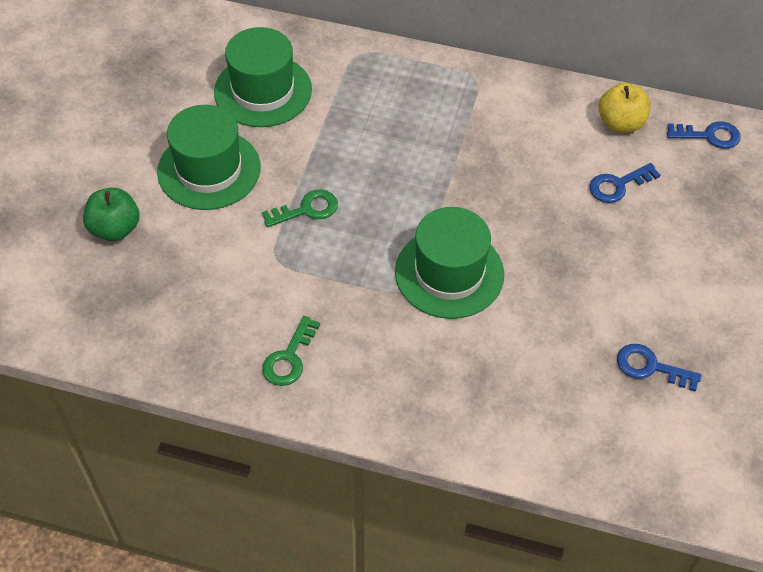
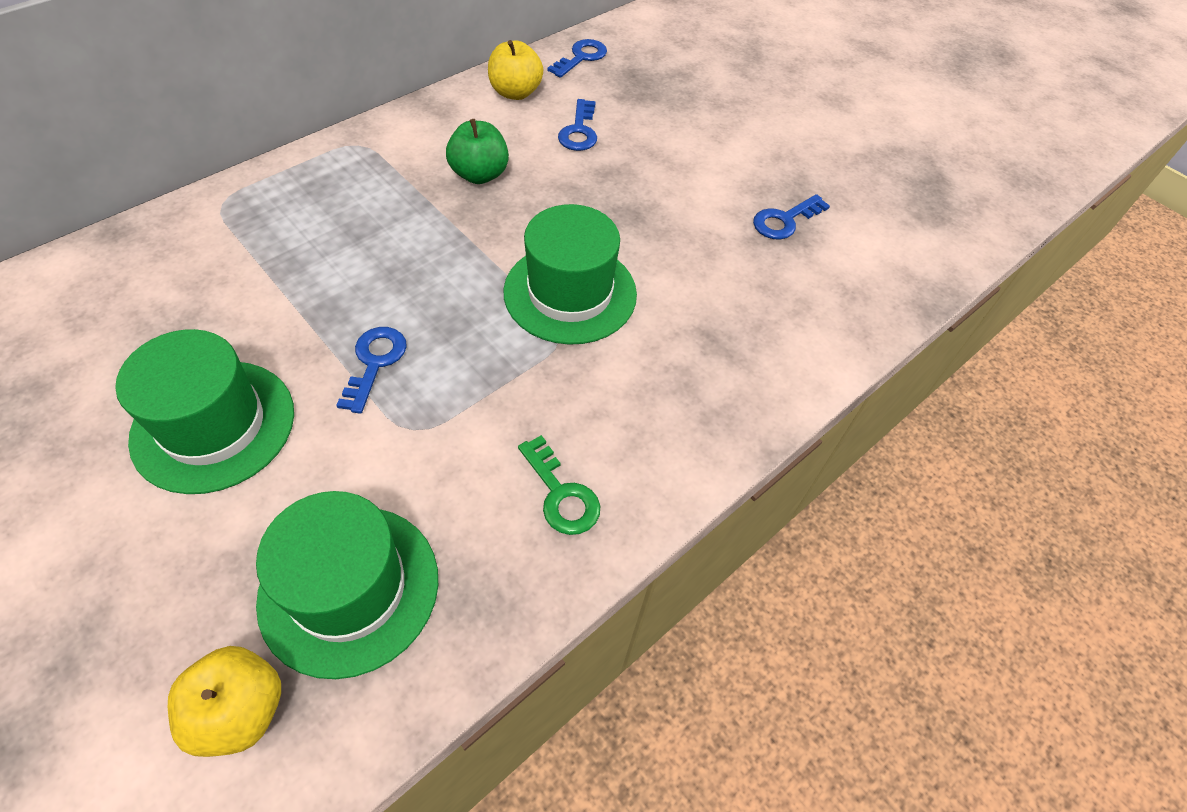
camera: 60 degrees left, 0 degrees up
green apple [83,188,140,241] -> green apple moved to [446,119,509,184]
green hat [214,27,312,127] -> green hat moved to [256,491,438,679]
green key [262,189,338,227] -> blue key [336,327,407,414]
none -> yellow apple [168,646,281,757]

